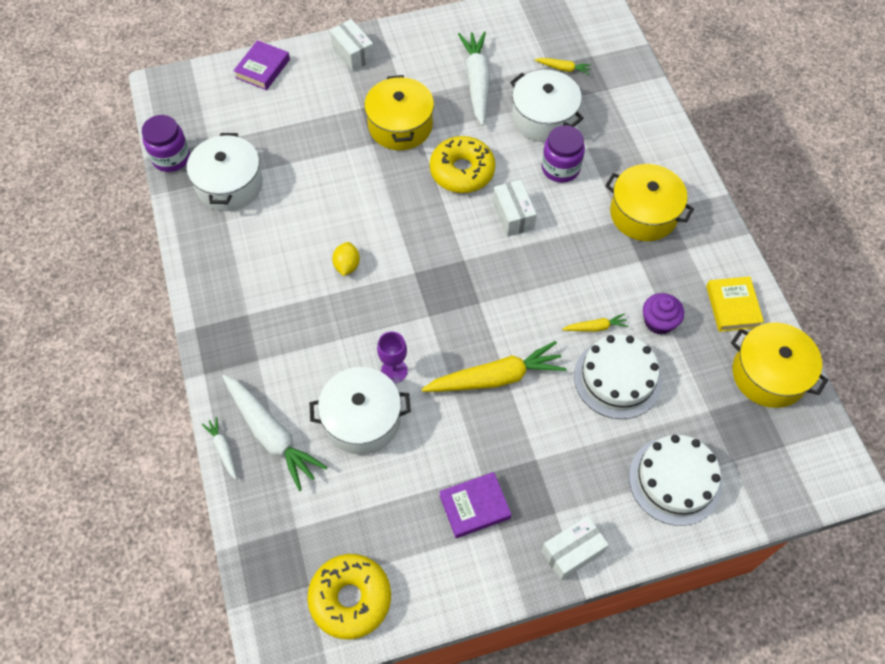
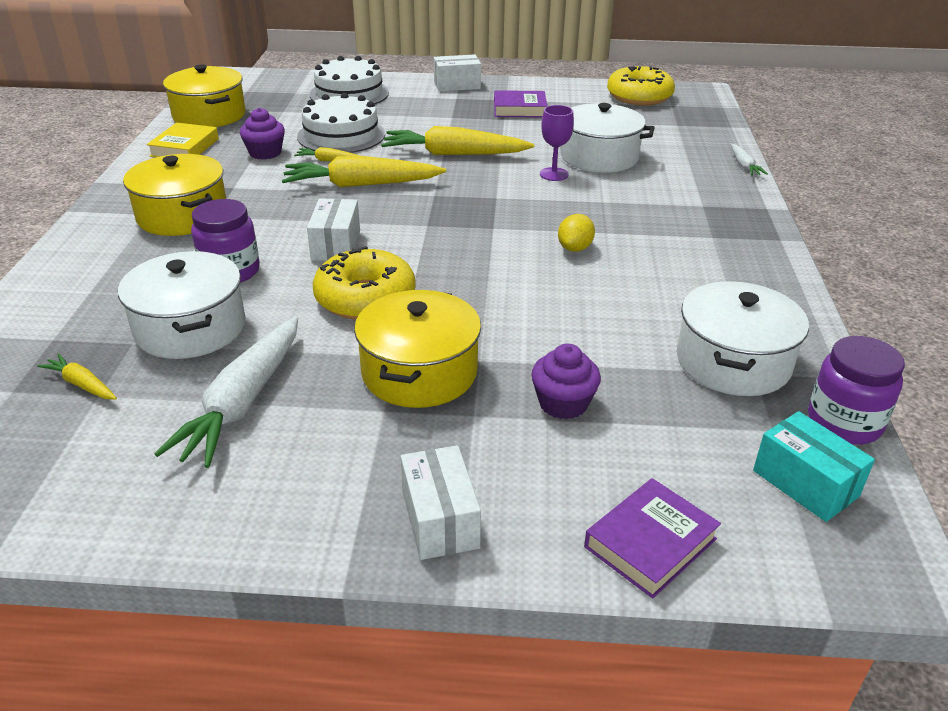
camera: 160 degrees left, 25 degrees down
white carrot [222,375,327,491] -> none
none -> yellow carrot [282,156,446,187]
none -> purple cupcake [531,344,601,420]
none -> turquoise box [753,411,875,522]

